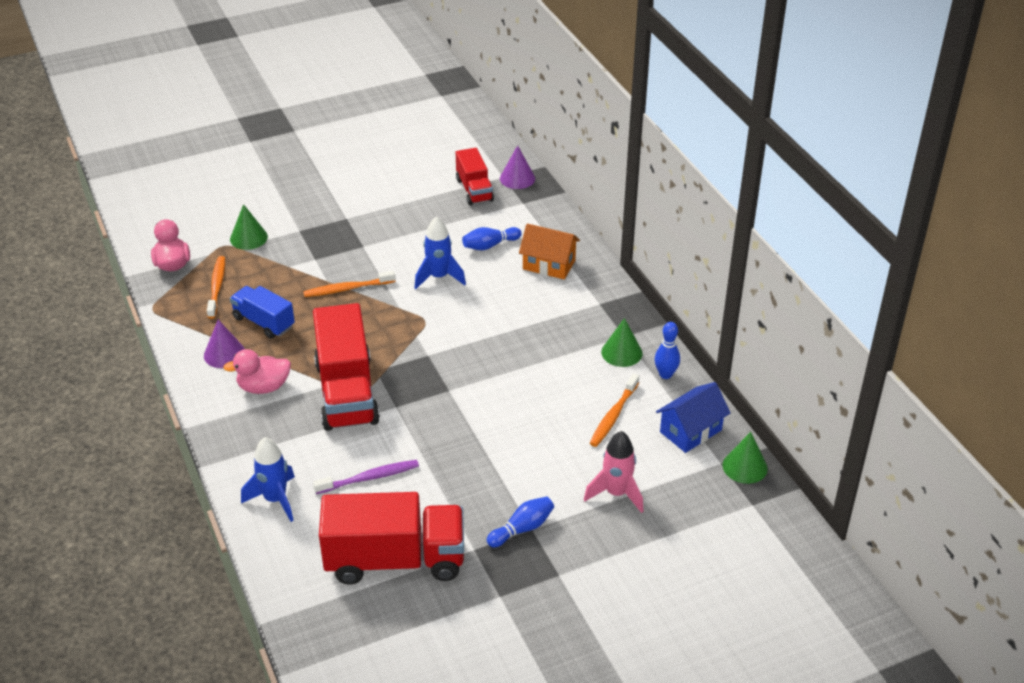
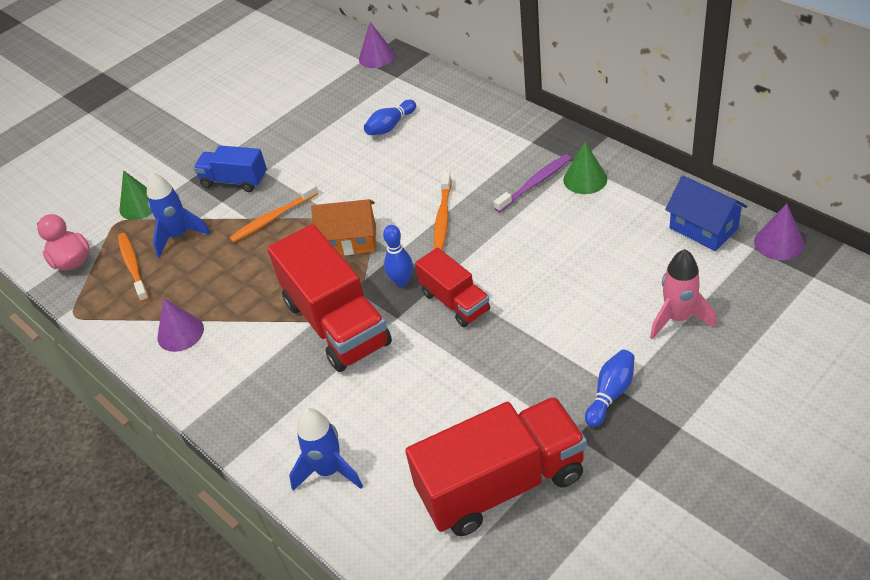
camera: 15 degrees left, 5 degrees up
pink duck [223,349,291,394] -> none
blue truck [230,286,295,339] -> blue truck moved to [193,145,267,192]
purple toothbrush [313,460,419,494] -> purple toothbrush moved to [494,154,571,212]
blue rocket [415,216,466,289] -> blue rocket moved to [147,172,211,258]
red truck [456,148,494,205] -> red truck moved to [415,248,490,327]
orange house [519,224,580,279] -> orange house moved to [311,199,376,256]
orange toothbrush [590,373,639,447] -> orange toothbrush moved to [434,172,452,251]
blue bowling pin [655,322,680,379] -> blue bowling pin moved to [383,225,413,287]
blue house [656,382,730,453] -> blue house turned 75 degrees counterclockwise [665,175,747,251]
green cone [723,432,768,484] -> purple cone [754,204,804,260]

